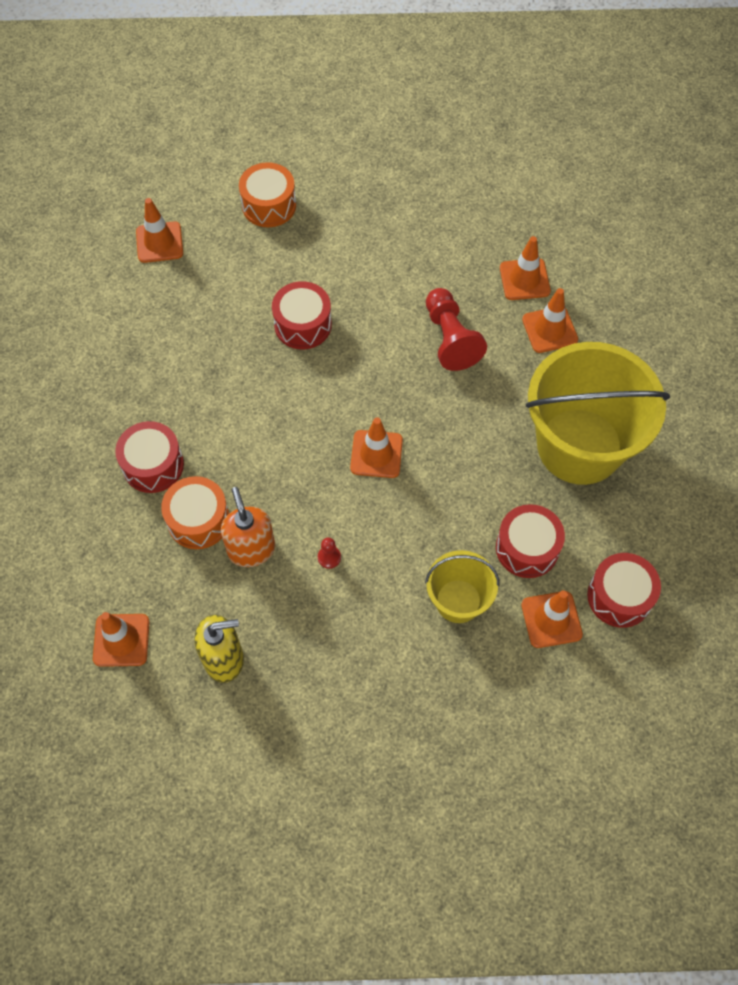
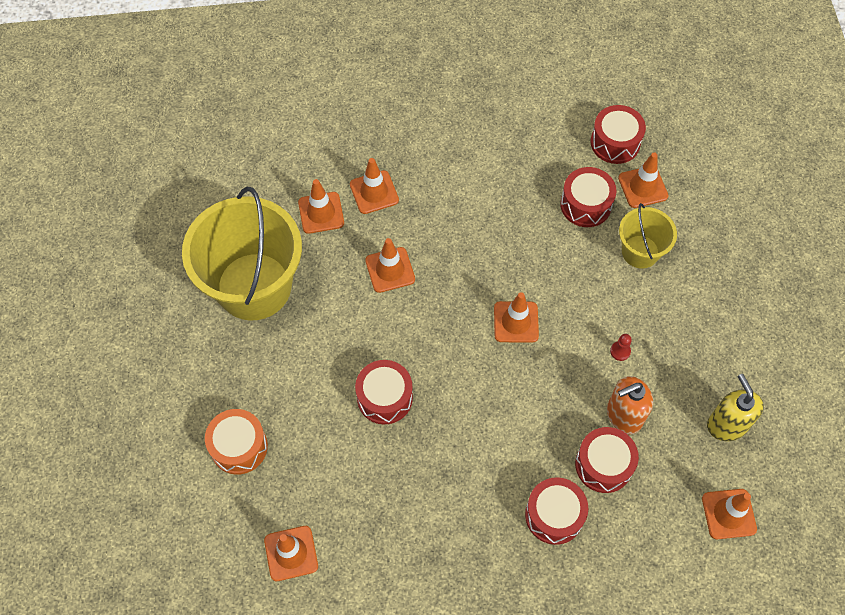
camera: 95 degrees left, 0 degrees up
orange drum [161,476,229,549] -> red drum [575,427,639,493]
red pawn [426,288,487,371] -> orange traffic cone [365,238,415,293]
yellow bucket [526,342,670,485] -> yellow bucket moved to [182,186,302,321]

